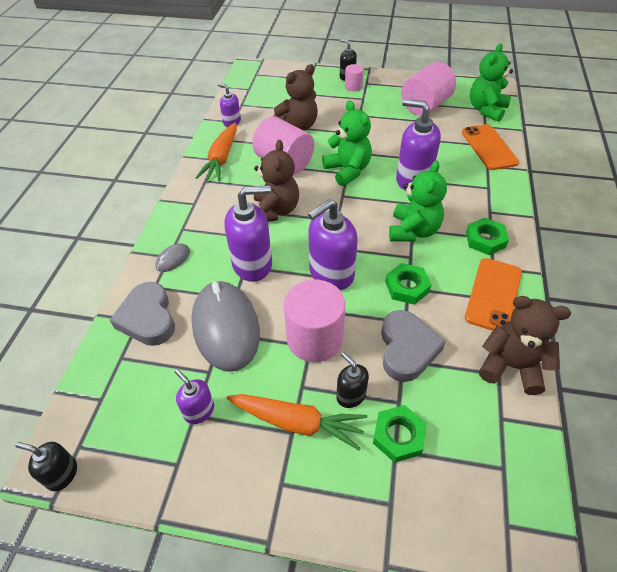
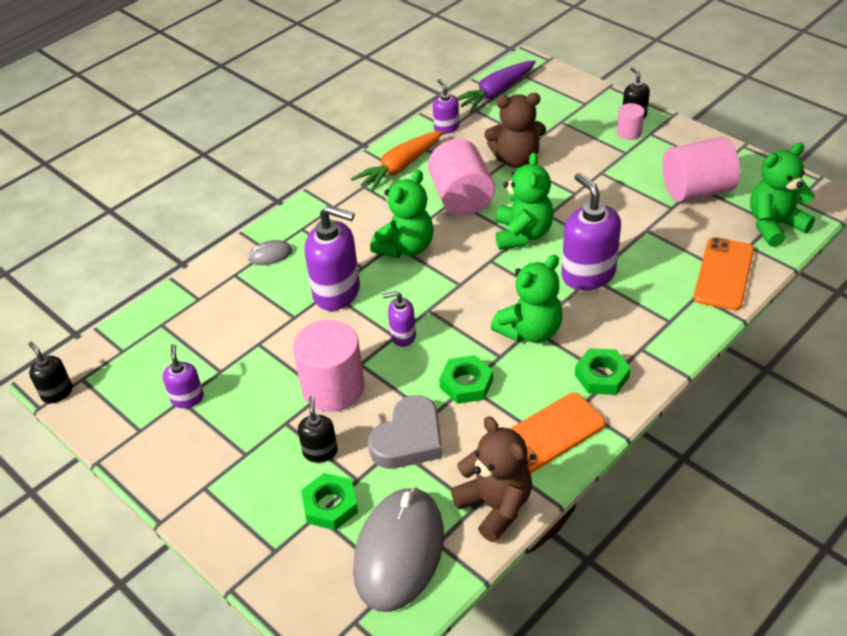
camera: 35 degrees right, 5 degrees down
grey heart [110,282,175,346] -> none
grey mouse [191,281,260,372] -> grey mouse moved to [353,487,444,612]
orange carrot [227,394,367,451] -> none
brown teddy bear [254,140,299,222] -> green teddy bear [370,170,434,258]
purple soap dispenser [308,199,358,290] -> purple soap dispenser [382,291,416,347], size x0.53
none -> purple carrot [457,60,536,113]

